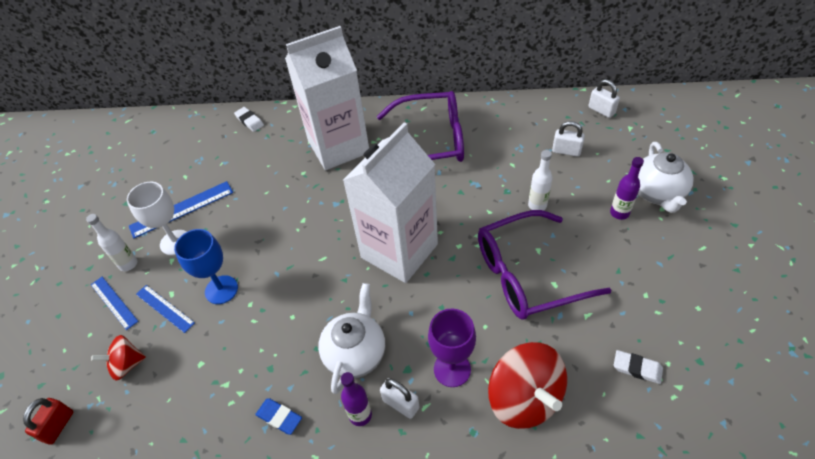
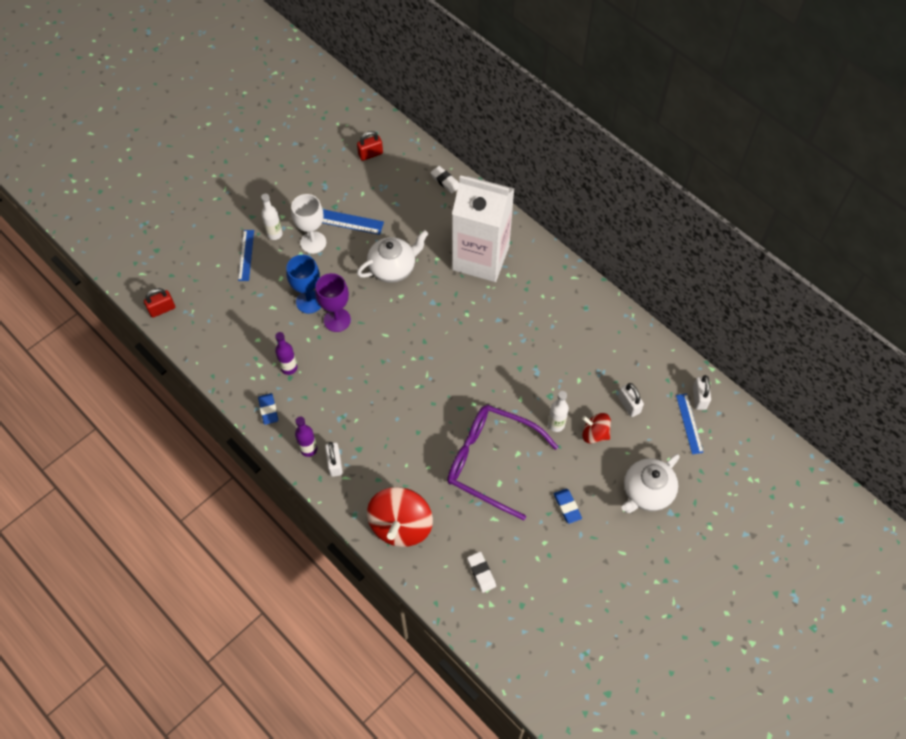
camera: 40 degrees right, 10 degrees up
red spinning top [91,335,146,380] -> red spinning top moved to [582,413,611,443]
blue ruler [136,285,195,333] -> blue ruler moved to [676,394,703,454]
white eraser [234,107,264,132] -> white eraser turned 45 degrees counterclockwise [430,166,459,194]
white teapot [318,283,385,394] -> white teapot moved to [357,230,428,283]
white carton [343,122,438,283] -> none
purple glasses [377,91,464,162] -> none
purple goblet [428,309,476,387] -> purple goblet moved to [315,273,351,332]
purple bottle [610,157,644,220] -> purple bottle moved to [275,332,297,375]
none -> red padlock [357,131,383,161]
none -> blue eraser [554,489,582,524]

